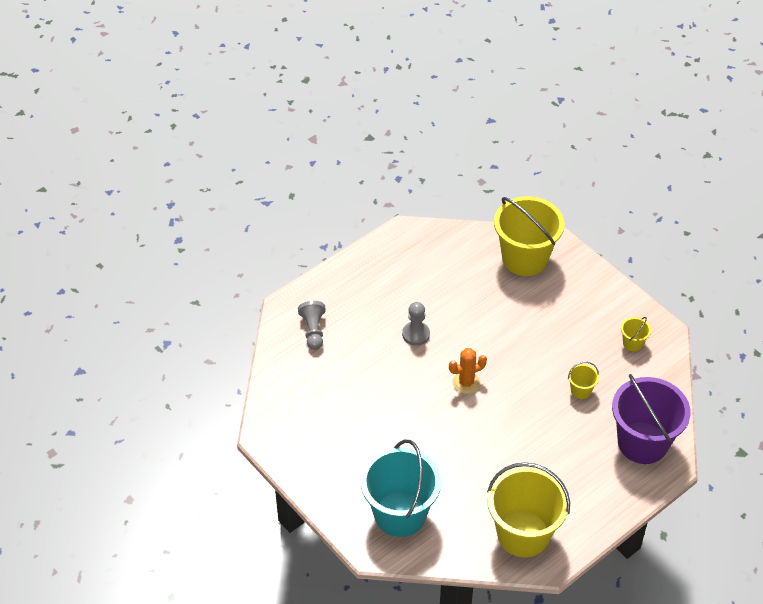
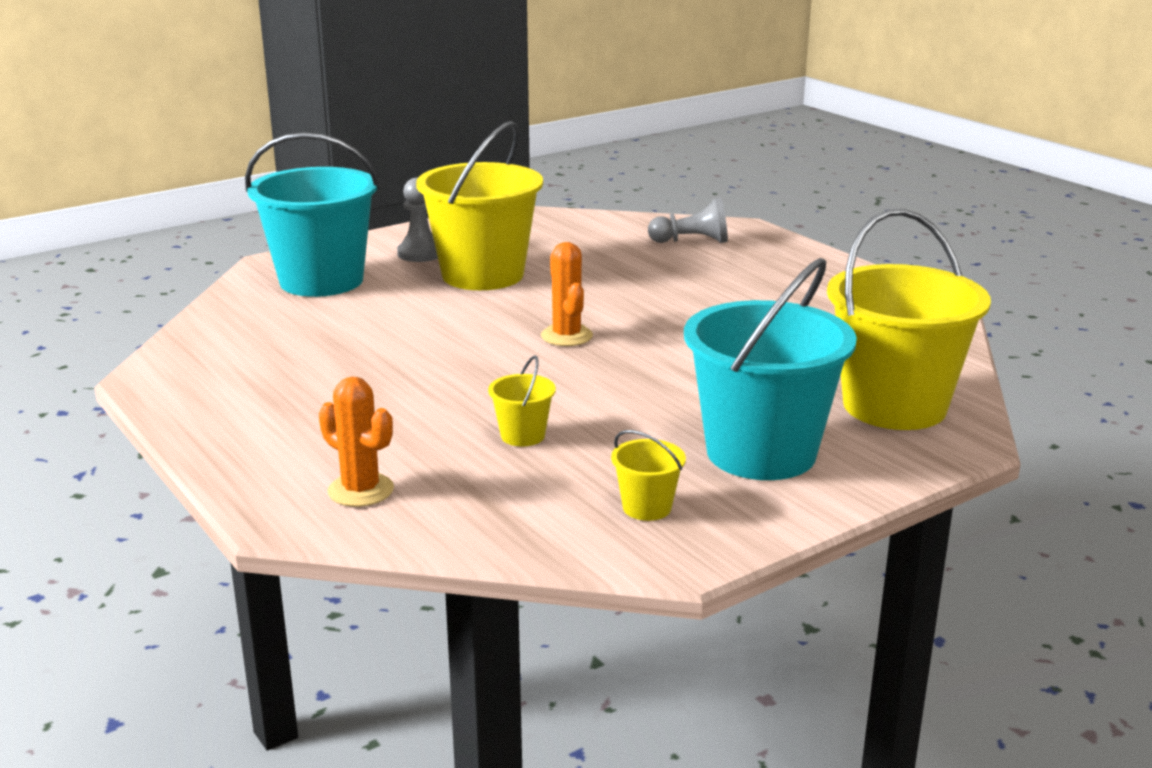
camera: 95 degrees right, 25 degrees down
grey pawn [402,302,430,346] -> grey pawn moved to [397,178,438,262]
yellow bucket [487,462,570,557] -> yellow bucket moved to [416,121,543,290]
purple bucket [612,374,690,464] -> orange cactus [319,376,394,507]
none -> turquoise bucket [684,258,857,480]

